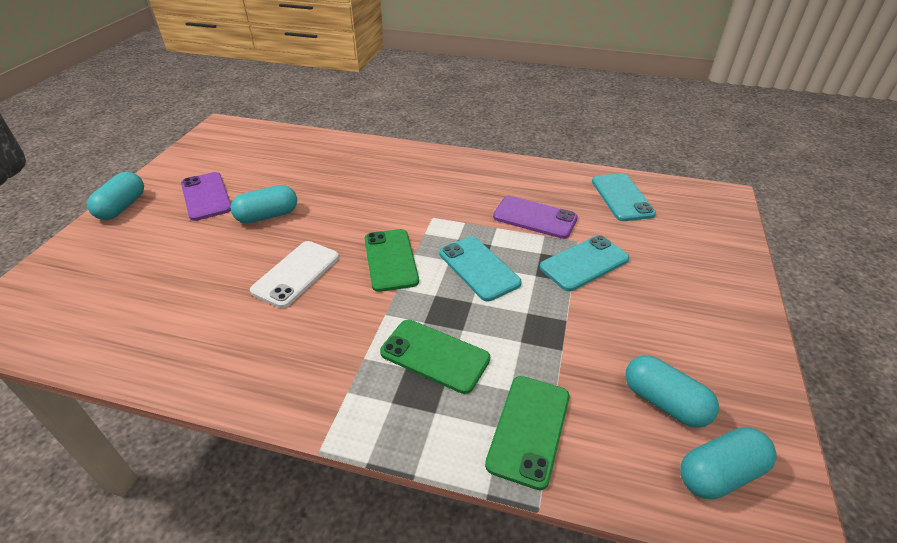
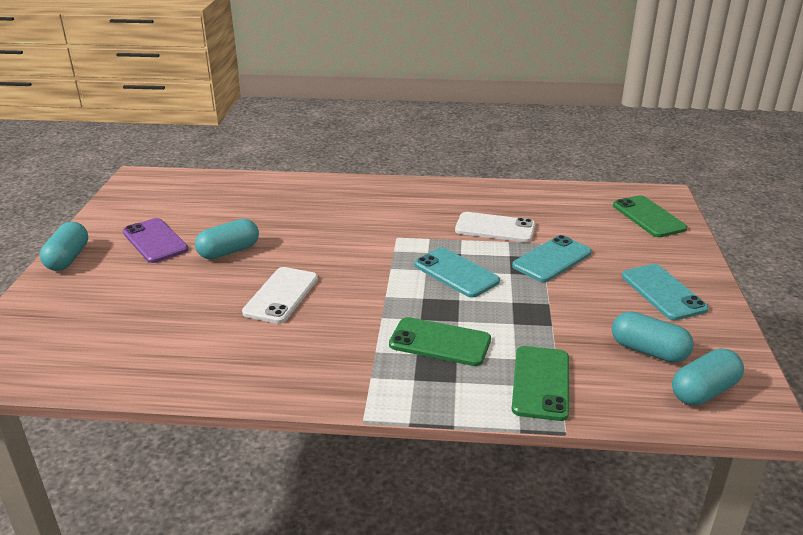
camera: 10 degrees left, 10 degrees down
green phone [365,229,419,292] -> green phone moved to [613,196,687,237]
purple phone [493,196,578,239] -> white phone [455,212,535,242]
turquoise phone [592,173,656,221] -> turquoise phone moved to [622,264,709,320]

